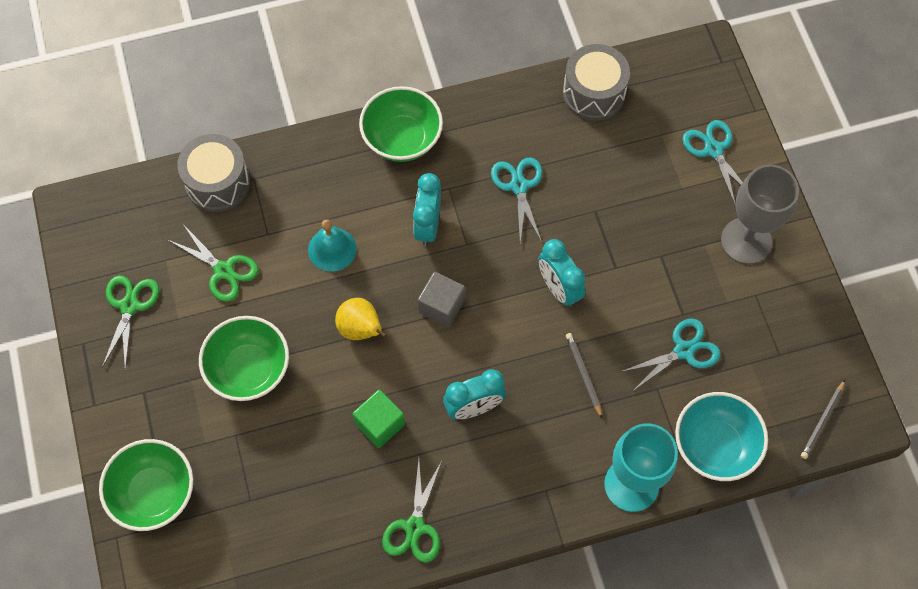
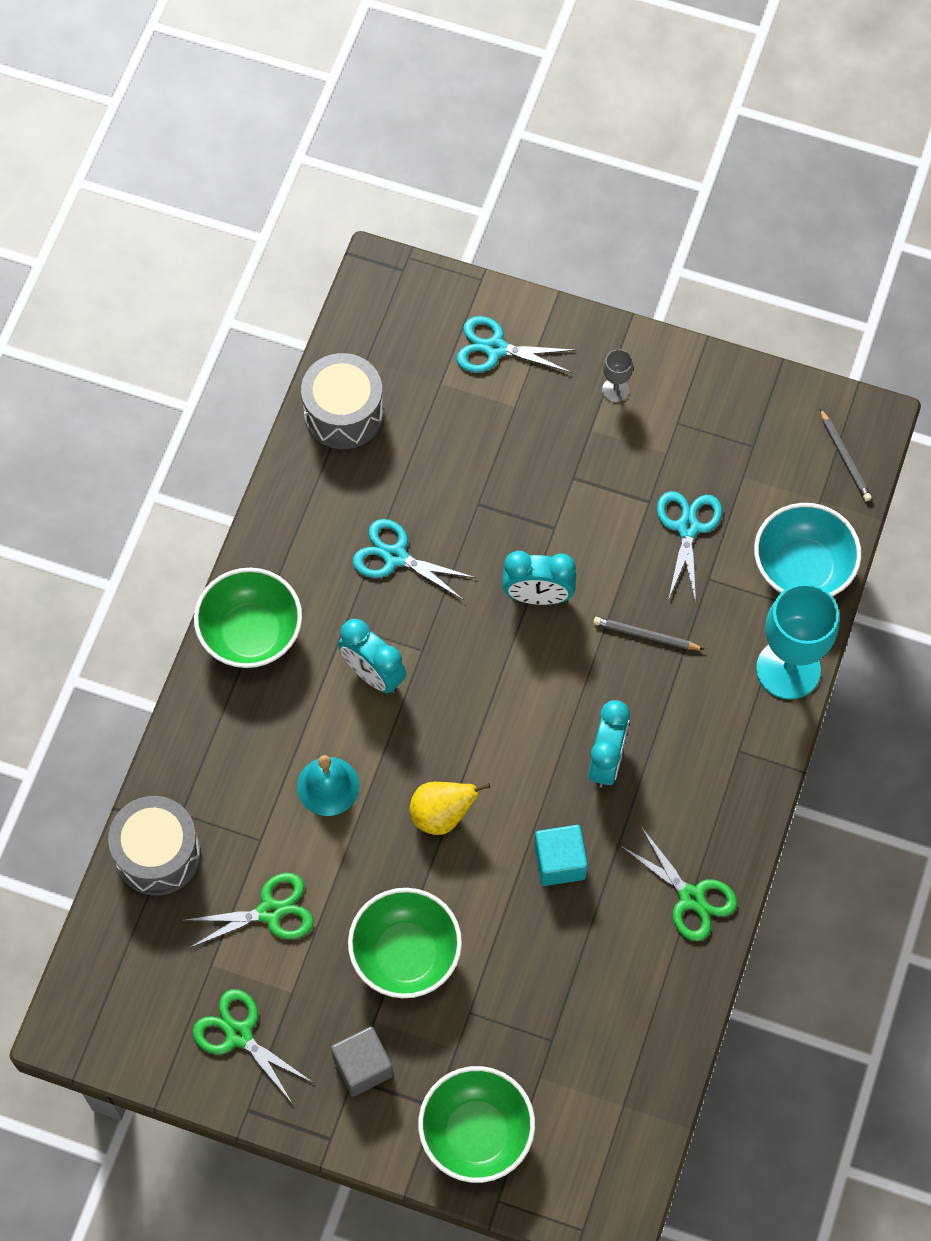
camera: 55 degrees left, 0 degrees up
green cube [353,390,405,448] -> turquoise cube [534,825,588,886]
grey cube [418,272,465,327] -> grey cube moved to [331,1027,393,1096]
grey goblet [721,165,799,264] -> grey goblet [602,349,633,403], size x0.44

